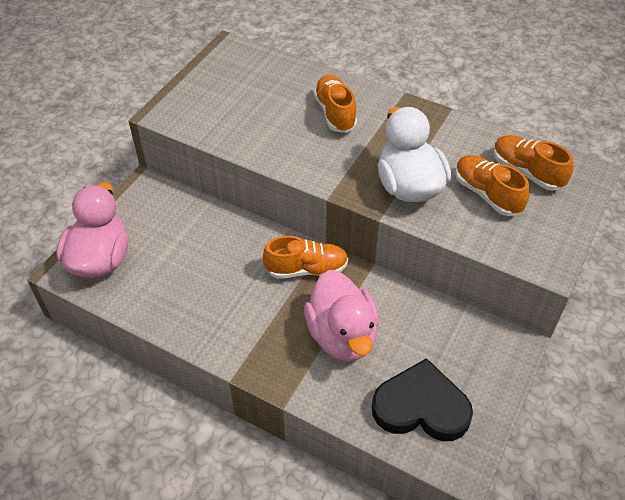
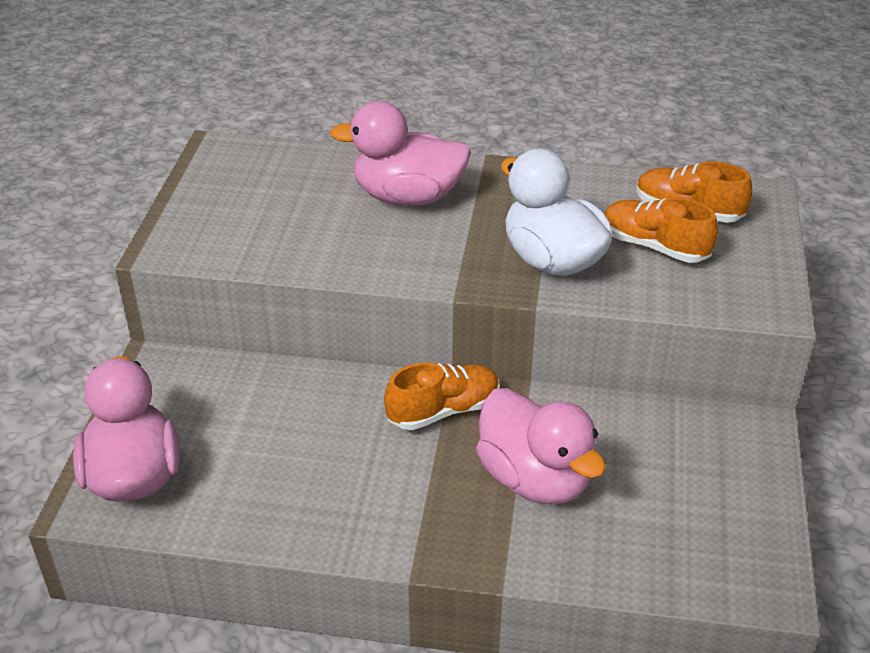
camera: 20 degrees left, 10 degrees down
orange shoe [313,75,357,133] -> pink duck [330,101,471,206]
black heart [372,358,473,441] -> none

